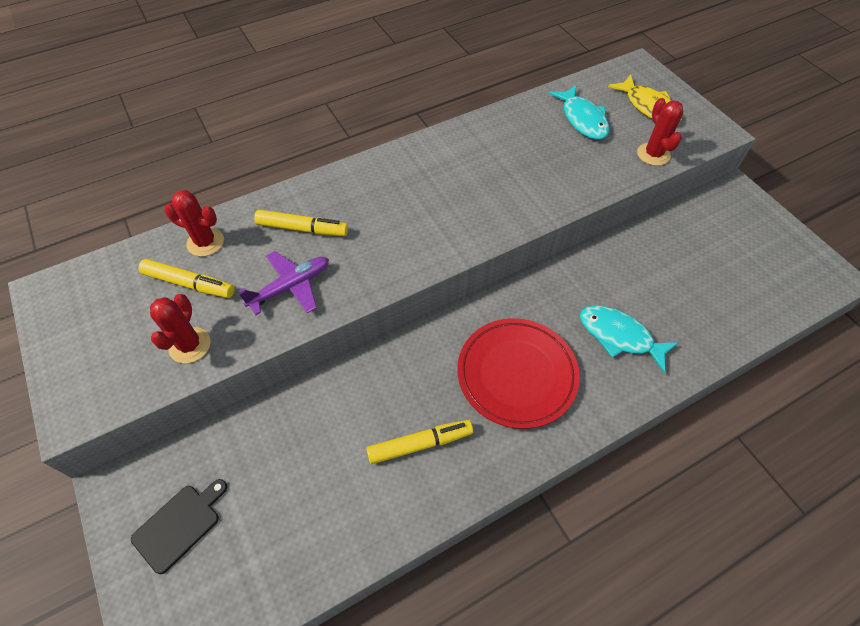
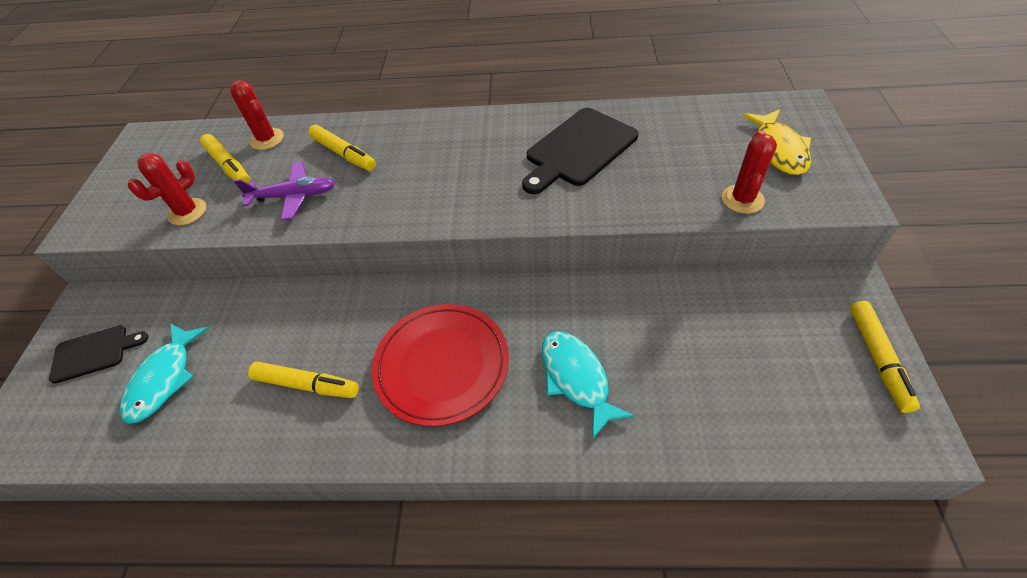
camera: 35 degrees right, 5 degrees down
turquoise fish [549,85,609,140] -> turquoise fish moved to [120,323,209,424]
none -> black cutting board [522,108,638,194]
none -> yellow marker [850,301,920,413]

